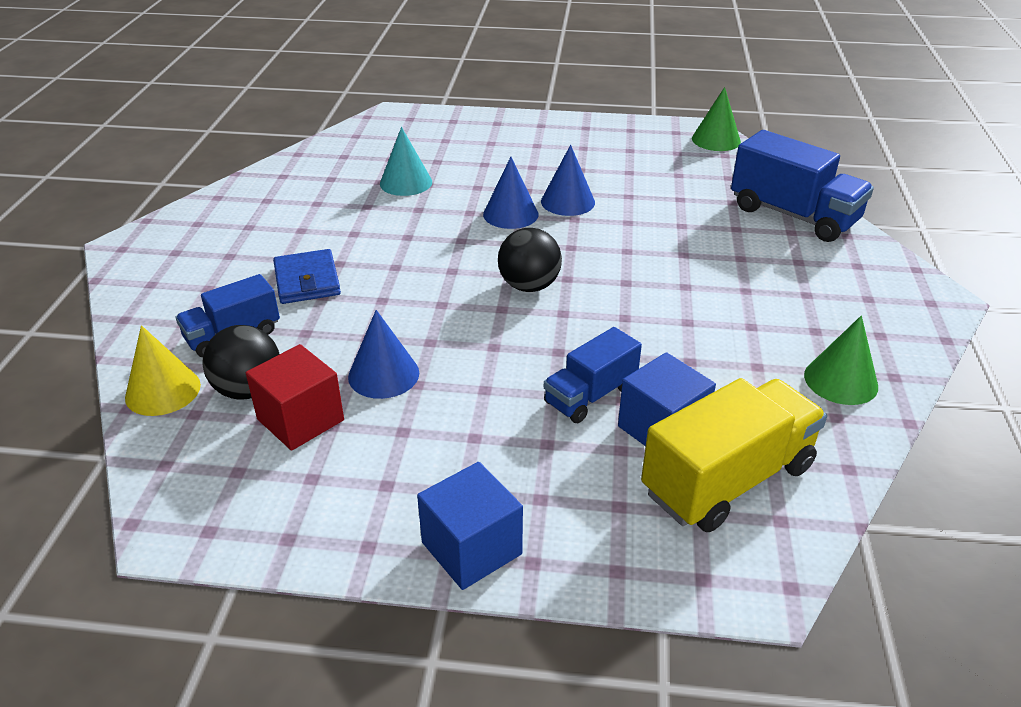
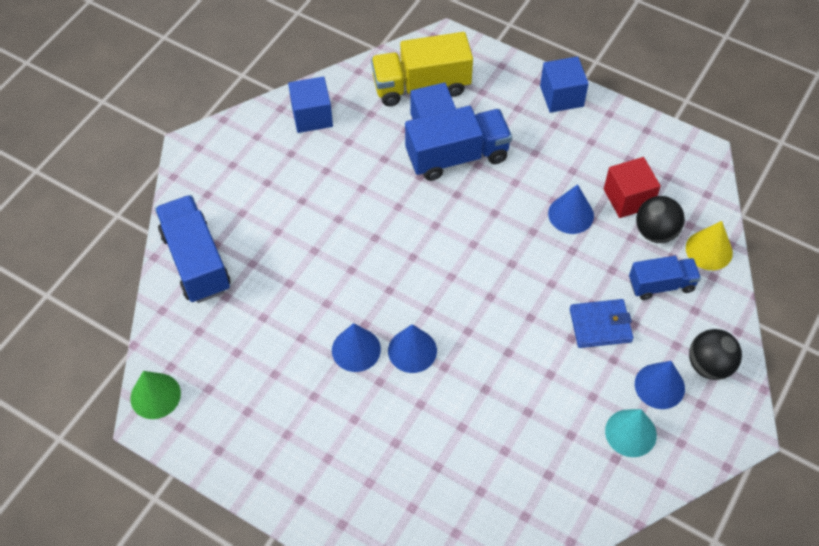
camera: 155 degrees left, 20 degrees up
blue wallet [273,249,341,304] -> blue wallet turned 75 degrees clockwise [570,299,633,348]
turquoise cone [380,127,432,196] -> turquoise cone moved to [605,409,657,457]
black ball [498,228,562,292] -> black ball moved to [689,329,742,380]
blue truck [544,327,642,423] -> blue truck [405,106,512,181], size x1.65
green cone [804,315,878,405] -> blue cube [288,76,333,133]
none -> blue cone [635,361,685,409]

